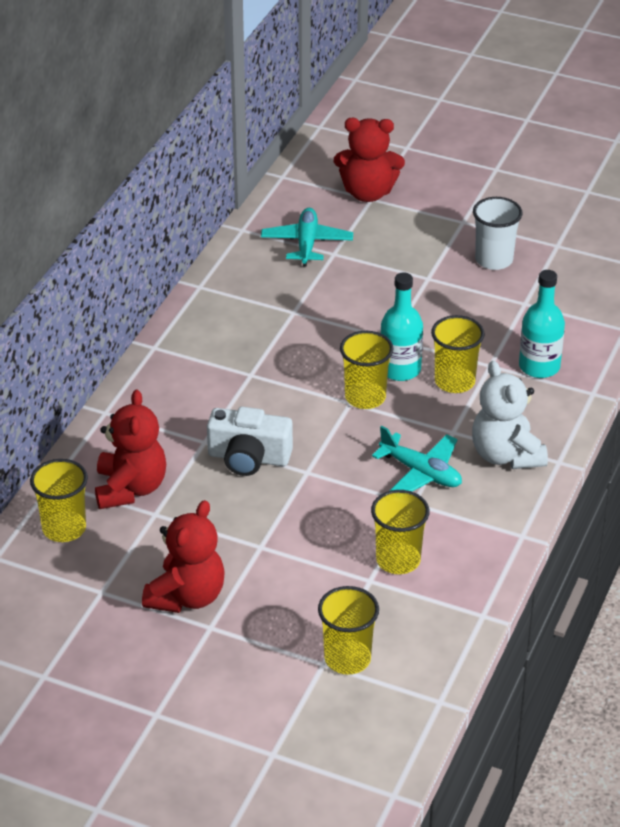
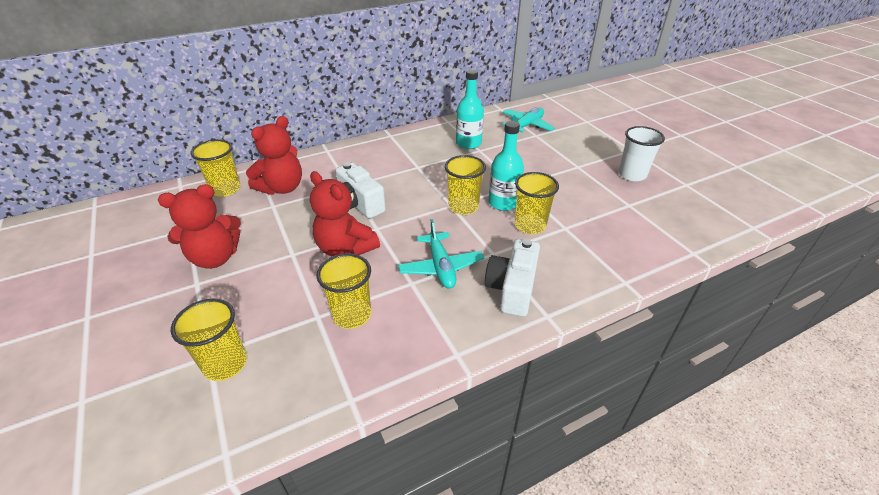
camera: 40 degrees right, 0 degrees up
red teddy bear [334,118,405,202] -> red teddy bear moved to [310,171,380,256]
white teddy bear [472,361,548,469] -> white camera [485,239,540,317]
turquoise bottle [519,270,565,378] -> turquoise bottle moved to [456,69,484,149]

